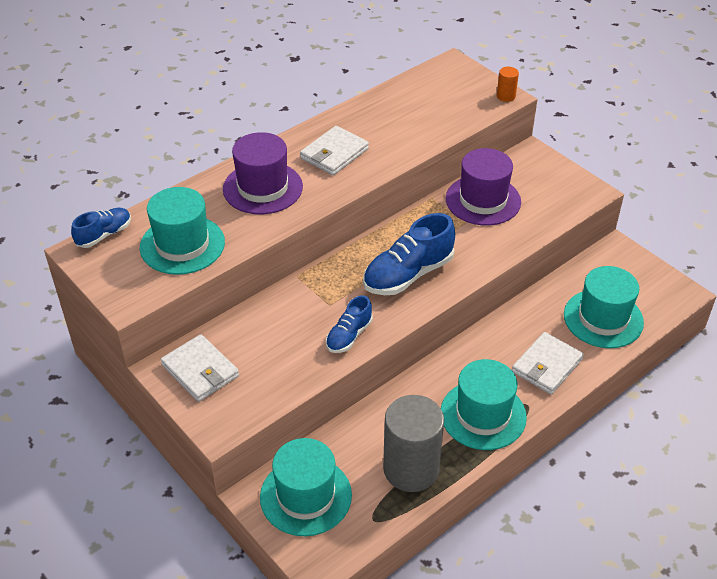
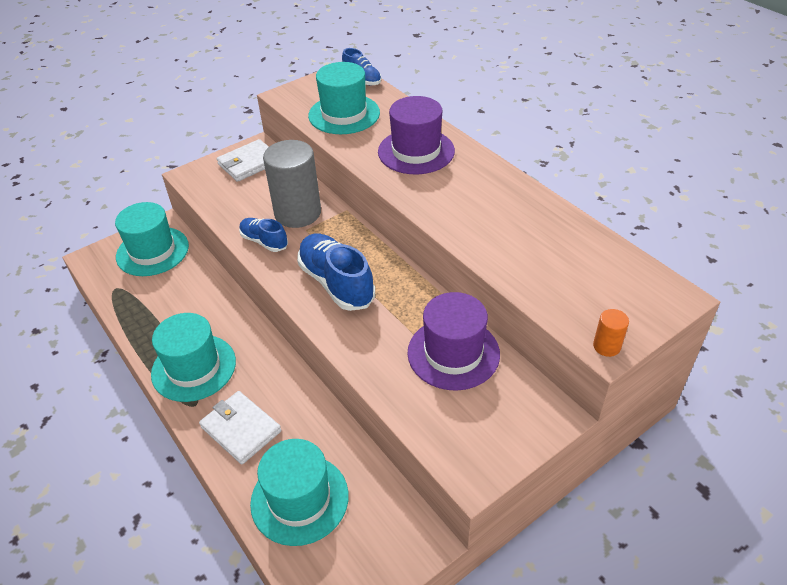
camera: 95 degrees right, 0 degrees up
white wallet [300,126,369,175] -> none
grey cylinder [383,395,444,492] -> grey cylinder moved to [263,140,321,228]

